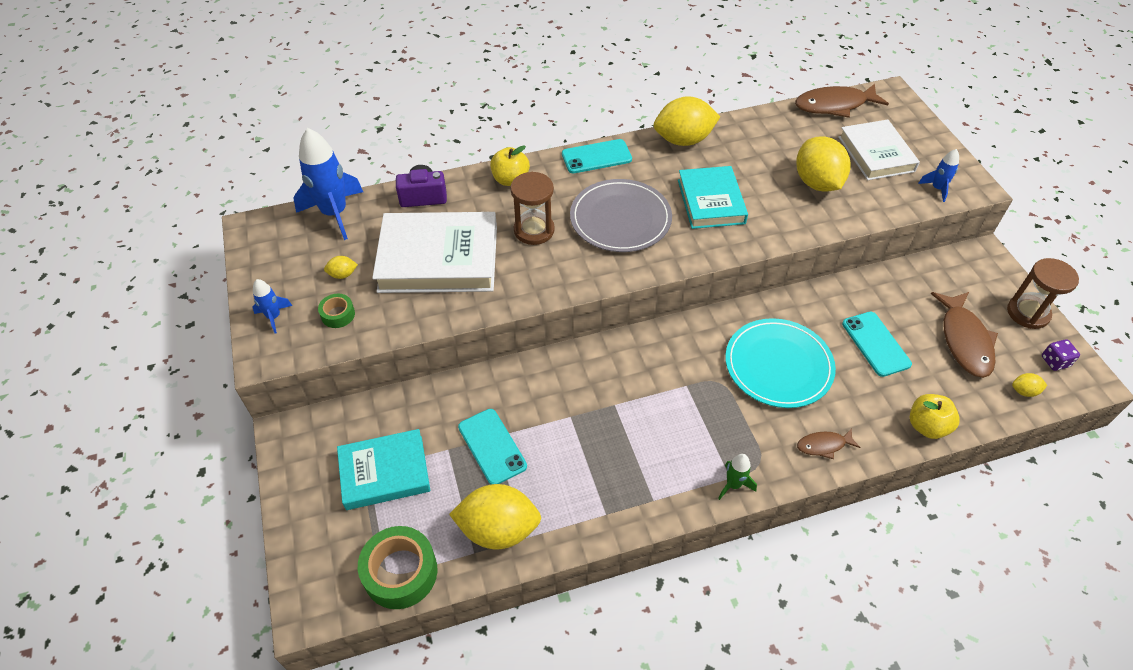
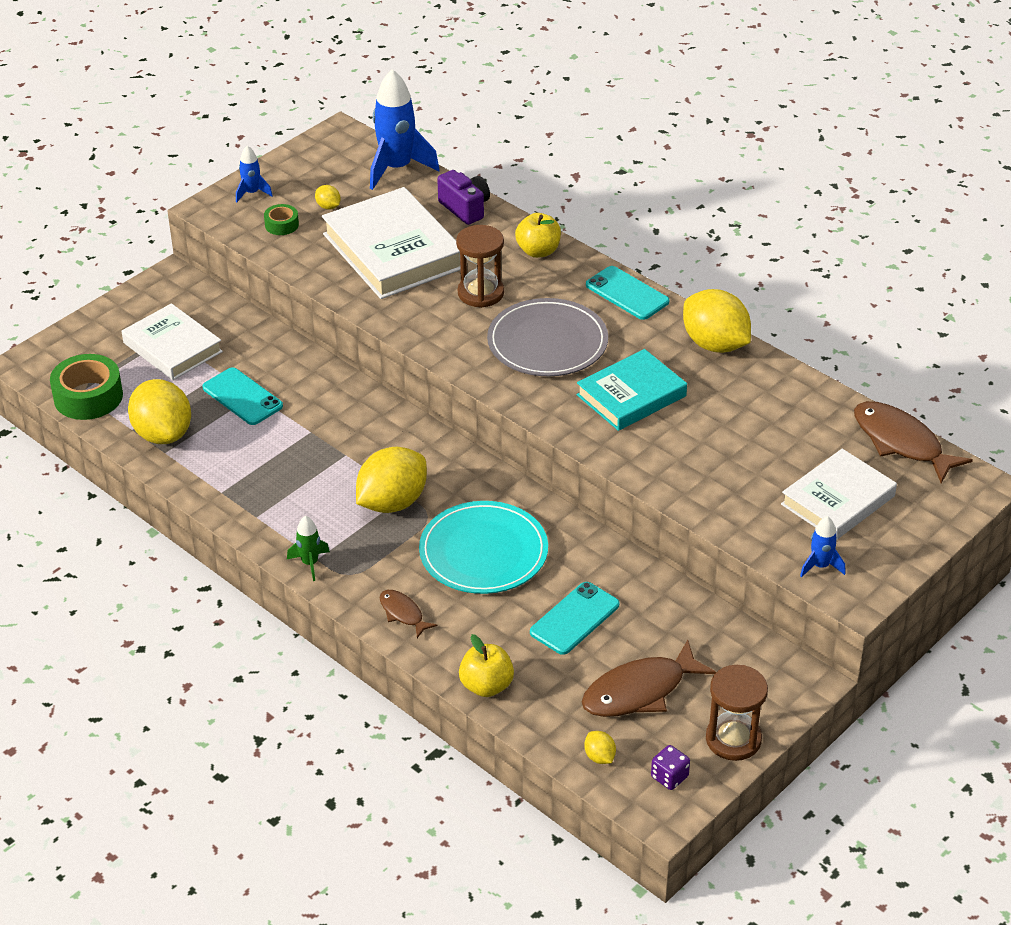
camera: 60 degrees right, 10 degrees down
turquoise book [337,429,431,510] -> white book [122,303,223,380]
turquoise phone [458,409,527,485] -> turquoise phone turned 75 degrees counterclockwise [202,367,283,425]
yellow lemon [796,136,850,192] -> yellow lemon moved to [356,447,427,513]

